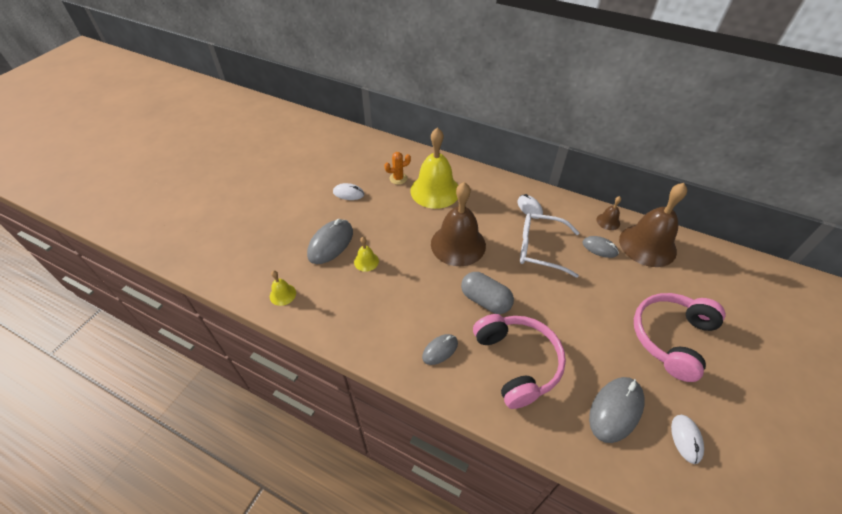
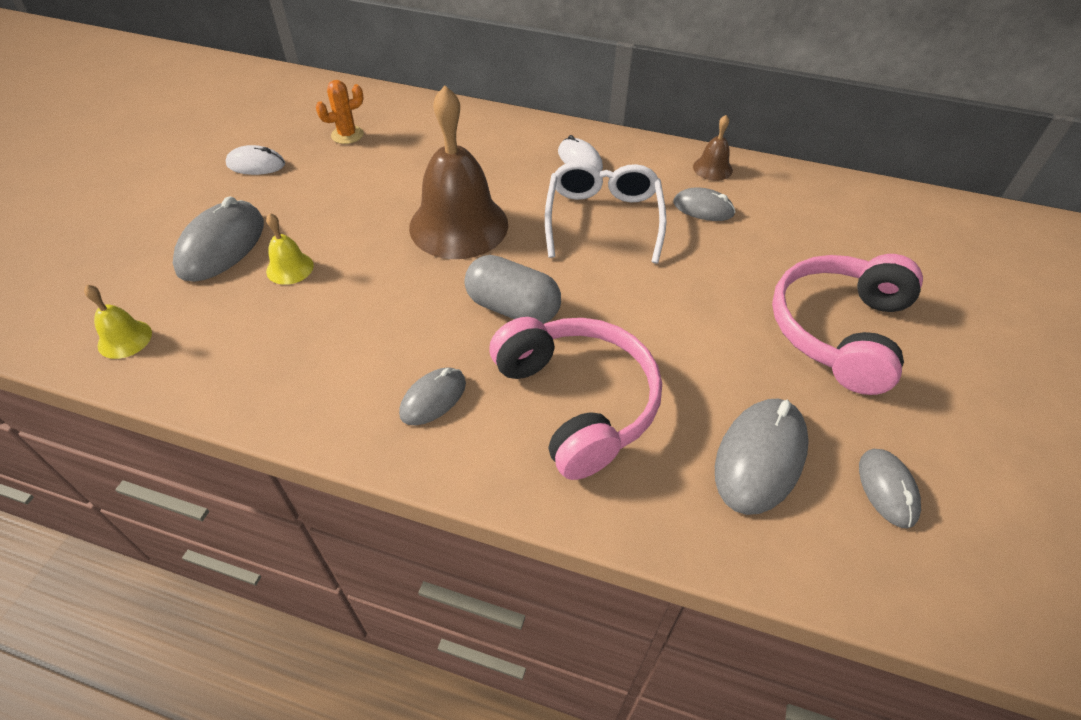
camera: 10 degrees left, 0 degrees up
yellow bell [410,127,458,209] -> none
white glasses [520,213,579,278] -> white glasses turned 90 degrees clockwise [545,162,666,264]
brown bell [619,183,687,267] -> none
white mouse [671,415,704,464] -> grey mouse [859,449,921,529]

